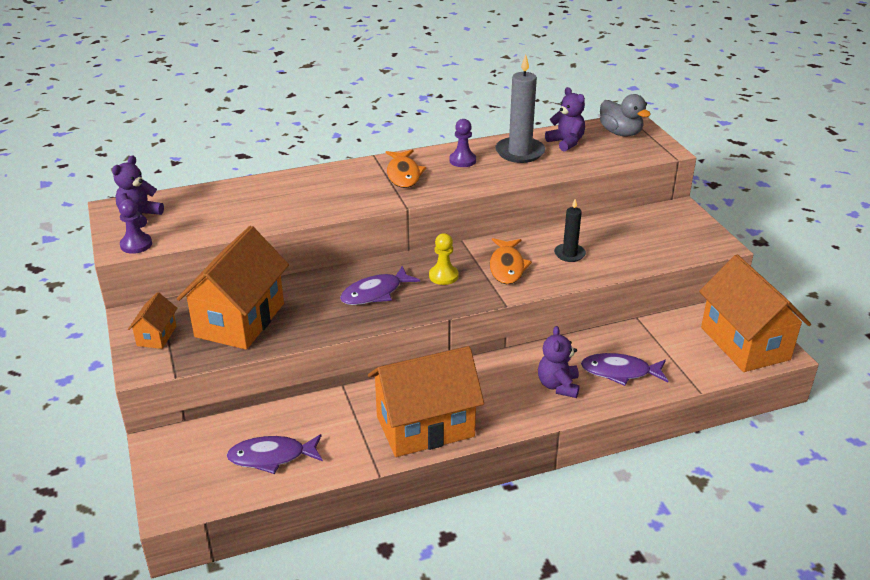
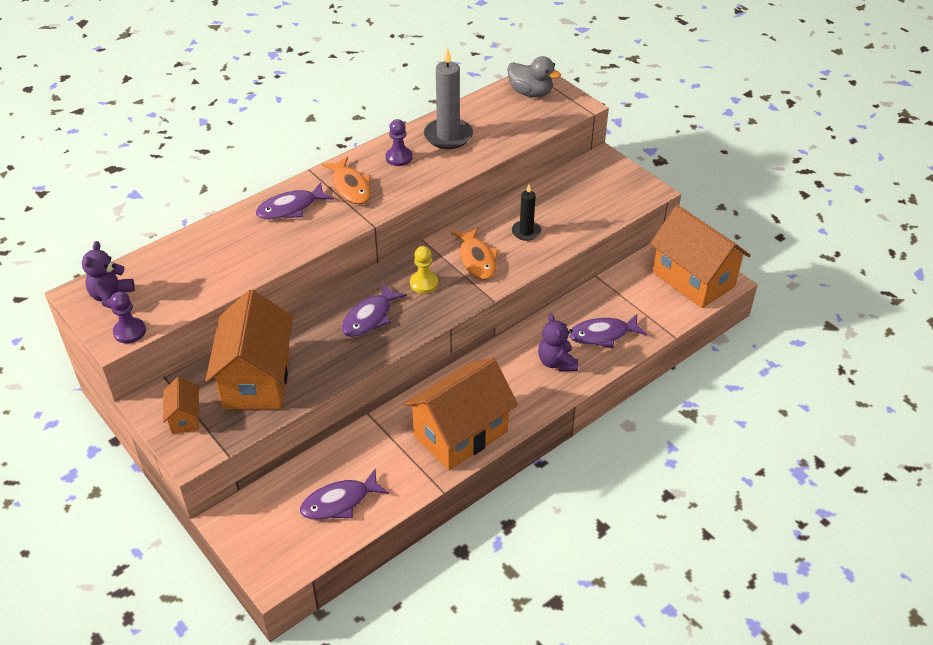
camera: 20 degrees left, 10 degrees up
purple teddy bear [545,87,585,152] -> none
none -> purple fish [256,182,334,220]

